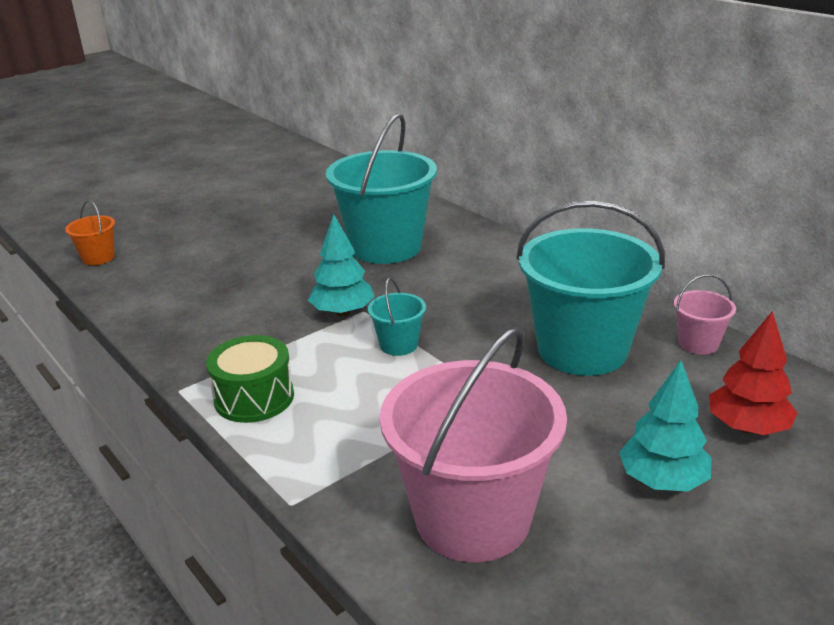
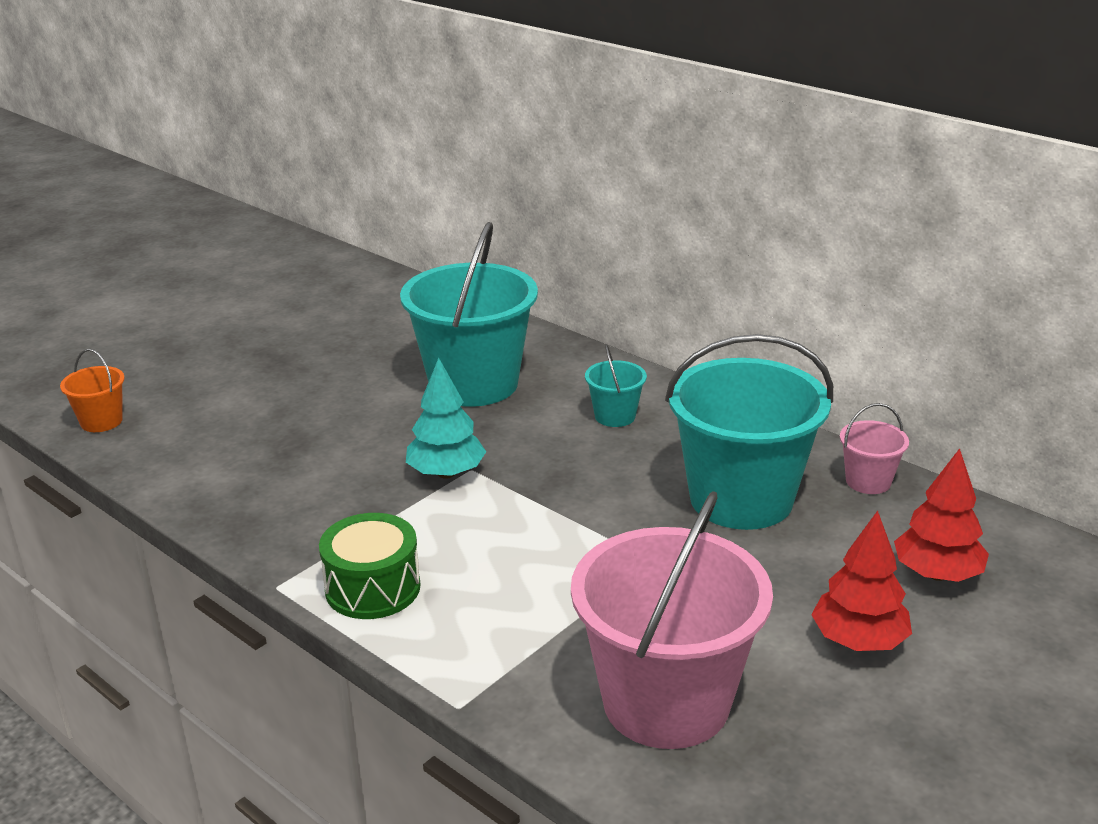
camera: 10 degrees left, 0 degrees up
turquoise bucket [368,278,426,356] -> turquoise bucket moved to [585,344,647,427]
turquoise tree [619,360,711,492] -> red tree [811,511,912,651]

